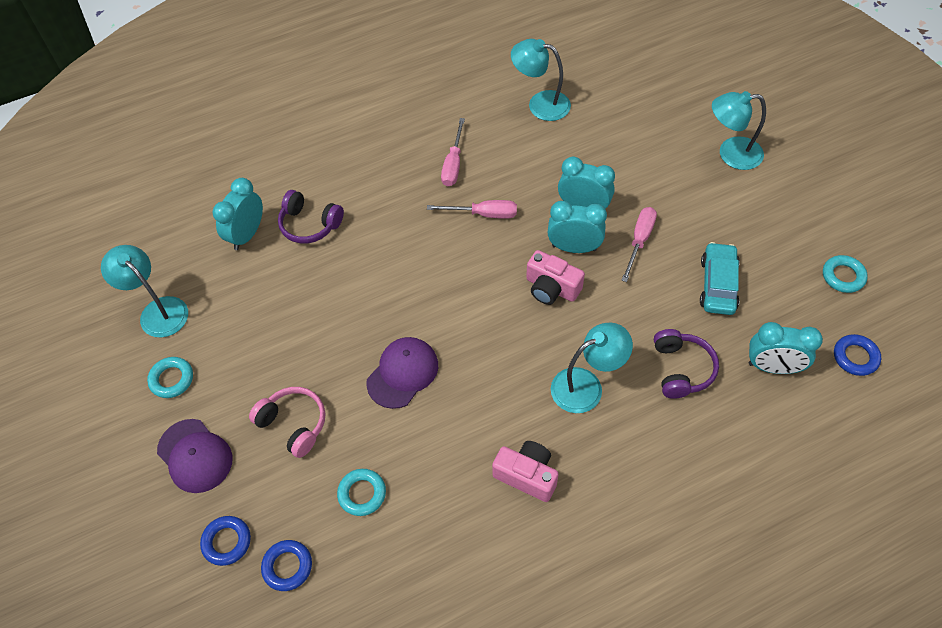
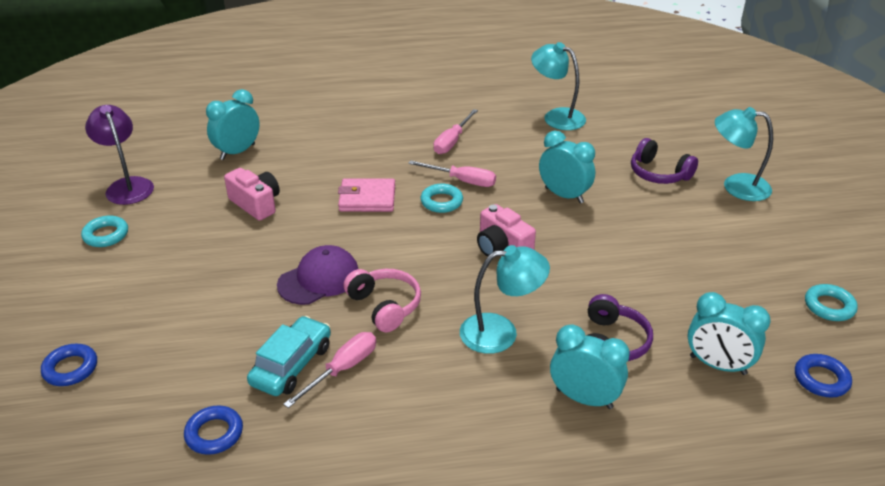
camera: 15 degrees right, 20 degrees down
turquoise lamp [101,245,188,338] -> purple lamp [85,105,154,205]
purple cap [157,419,233,493] -> none
pink headphones [249,387,325,458] -> pink headphones moved to [343,269,421,332]
blue ring [261,540,312,591] -> blue ring moved to [184,405,243,455]
purple headphones [278,190,344,244] -> purple headphones moved to [631,138,698,184]
turquoise ring [337,469,386,516] -> turquoise ring moved to [421,184,463,213]
pink camera [492,441,559,502] -> pink camera moved to [224,168,280,221]
turquoise clock [548,201,607,253] -> turquoise clock moved to [550,325,630,409]
pink screwdriver [621,207,657,282] -> pink screwdriver moved to [283,332,376,408]
turquoise car [700,242,740,315] -> turquoise car moved to [247,316,331,396]
none -> pink wallet [338,179,395,212]

